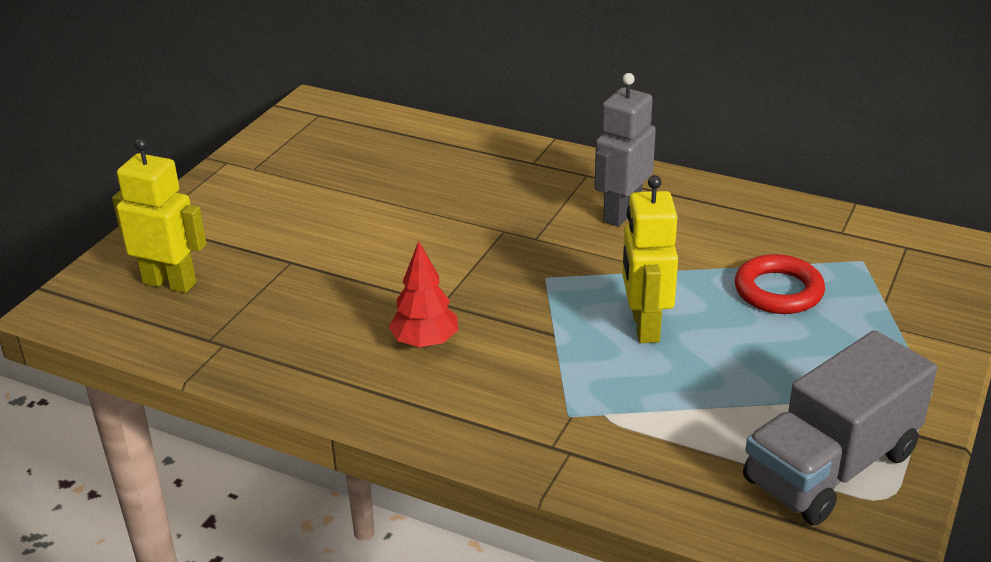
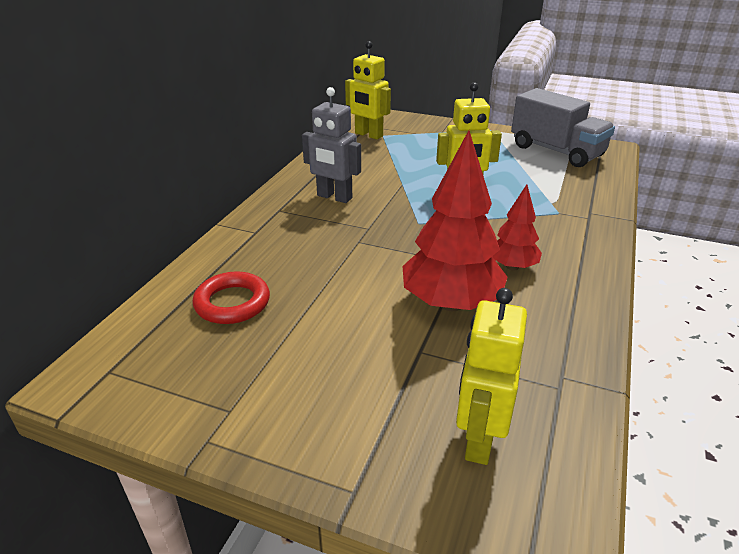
camera: 95 degrees left, 0 degrees up
red ring [735,254,825,314] -> red ring moved to [192,271,270,324]
none -> yellow robot [345,41,391,140]
none -> red tree [403,130,508,311]

